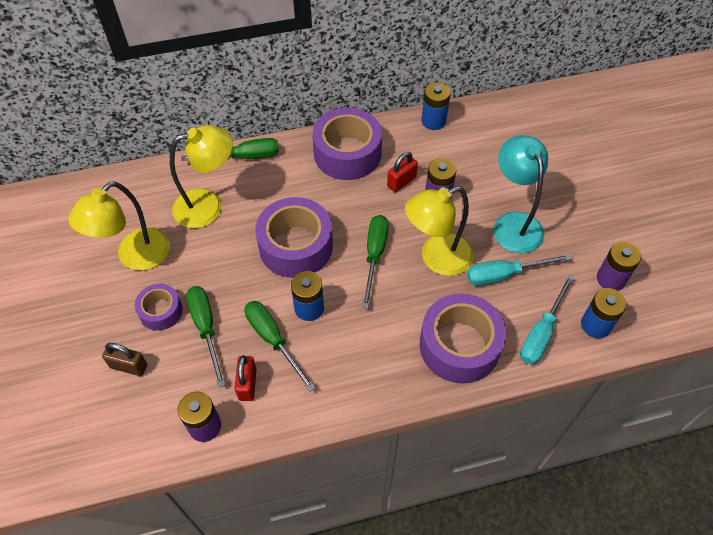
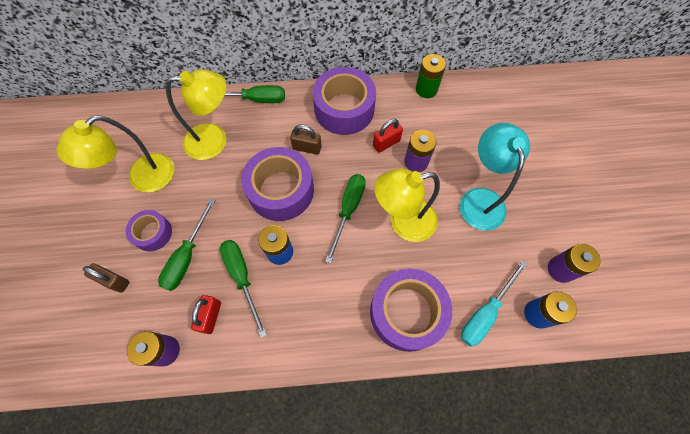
camera: 10 degrees right, 10 degrees up
green screwdriver [186,286,225,387] -> green screwdriver turned 150 degrees counterclockwise [158,198,215,291]
blue battery [421,82,451,130] -> green battery [416,54,446,98]
turquoise screwdriver [467,254,572,285] -> none
none -> brown padlock [290,125,322,155]

